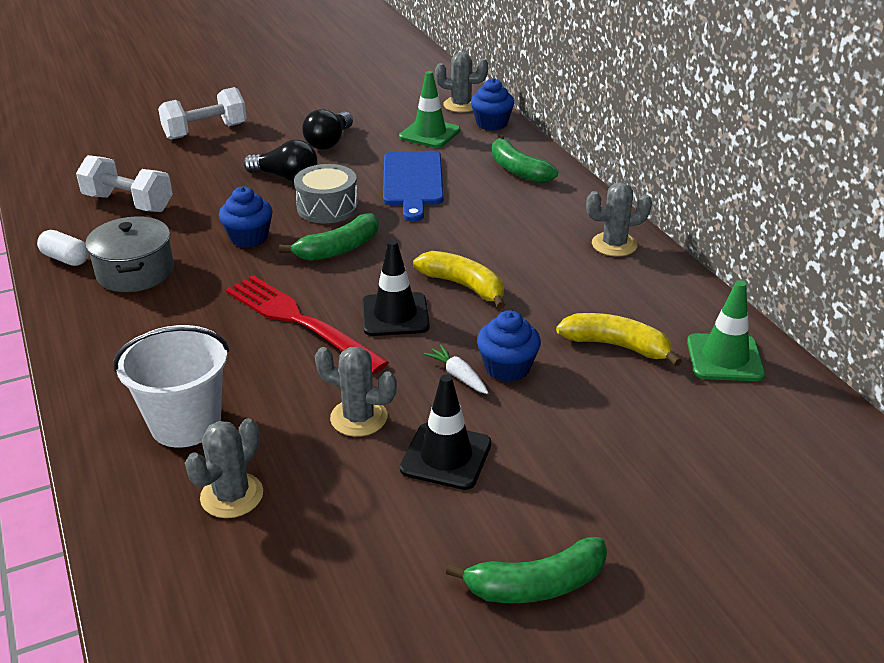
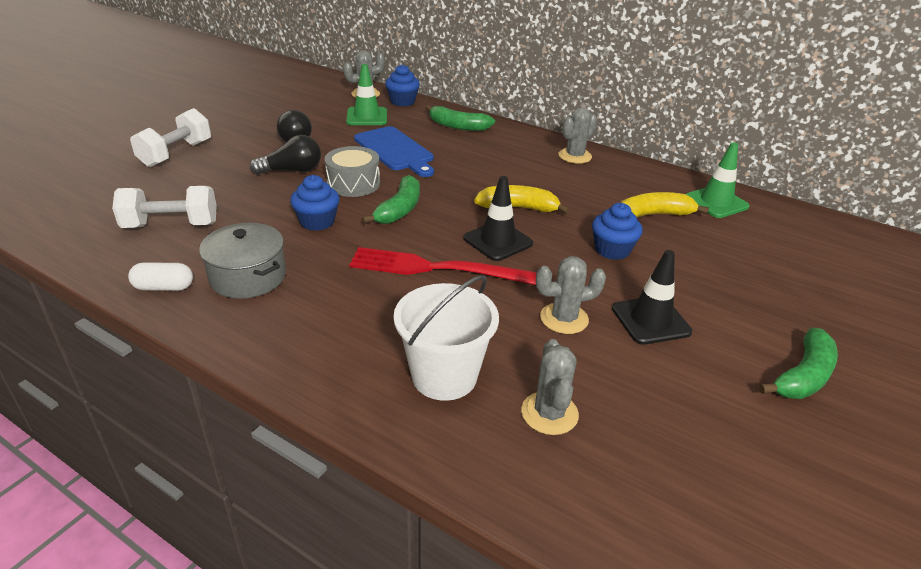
camera: 35 degrees left, 0 degrees up
white carrot [424,345,488,394] -> none

